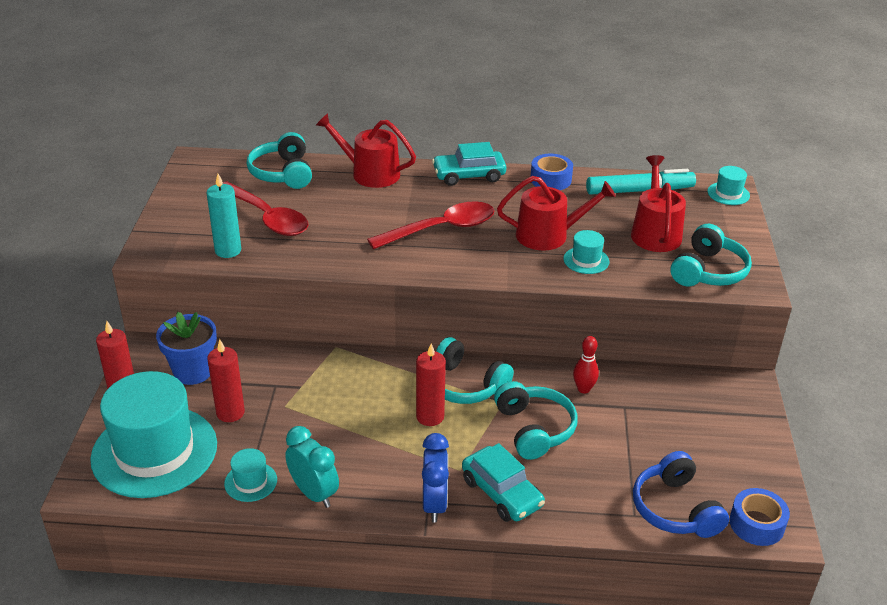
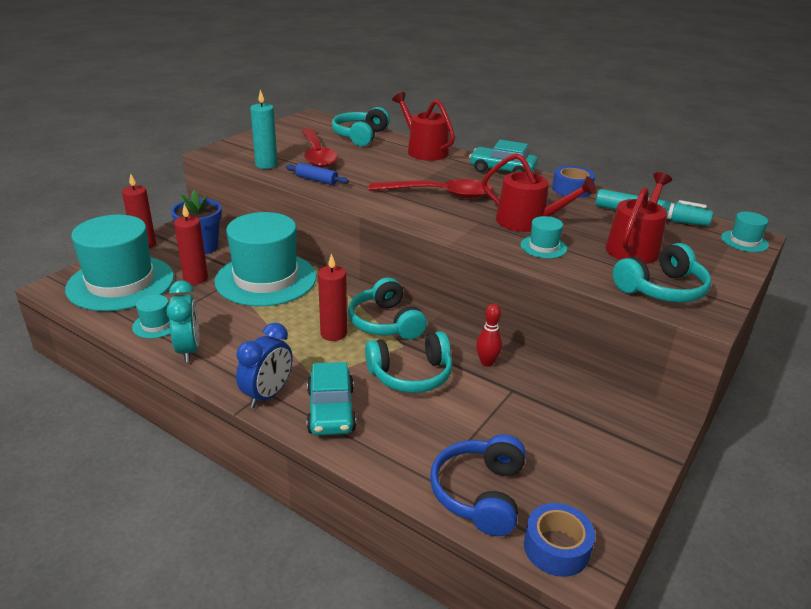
camera: 30 degrees right, 5 degrees down
turquoise headphones [494,381,578,460] -> turquoise headphones turned 60 degrees clockwise [365,331,452,393]
none -> turquoise hat [214,212,317,306]
none -> blue rolling pin [286,163,349,185]

